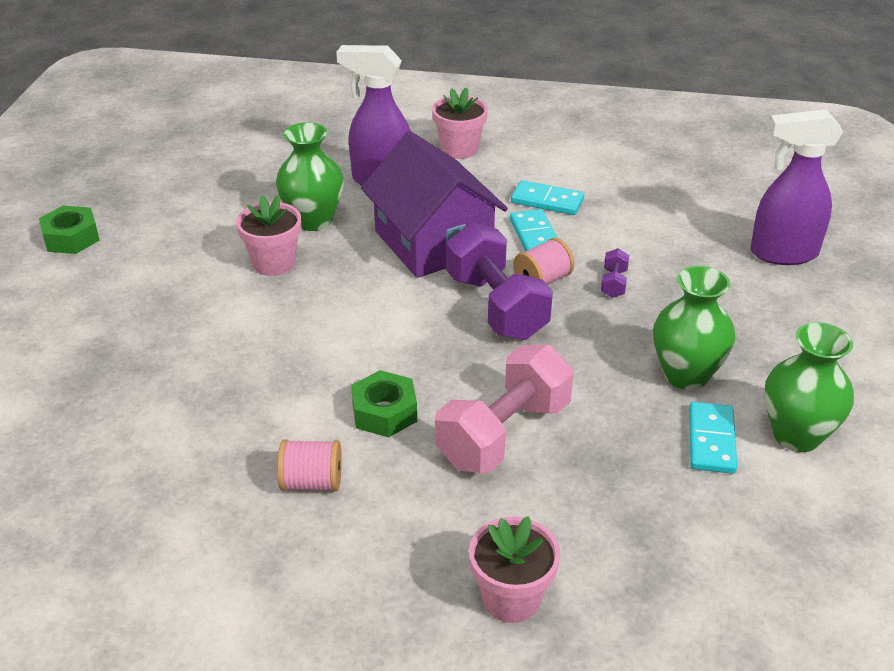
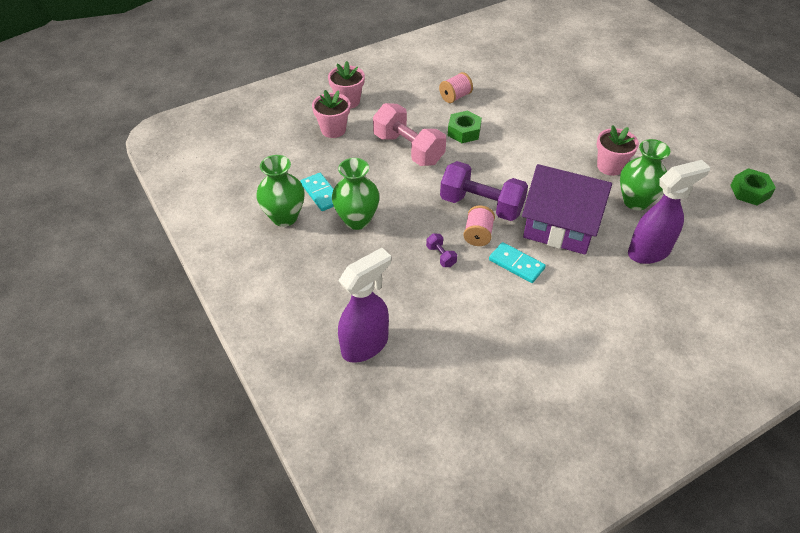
camera: 140 degrees right, 10 degrees up
green nut [39,205,100,254] -> green nut moved to [730,168,776,205]
pink flower pot [432,87,488,159] -> pink flower pot moved to [312,90,350,138]
pink dumbbell [435,345,574,473] -> pink dumbbell turned 45 degrees counterclockwise [373,103,446,166]
turquoise domino [511,180,584,215] -> none

